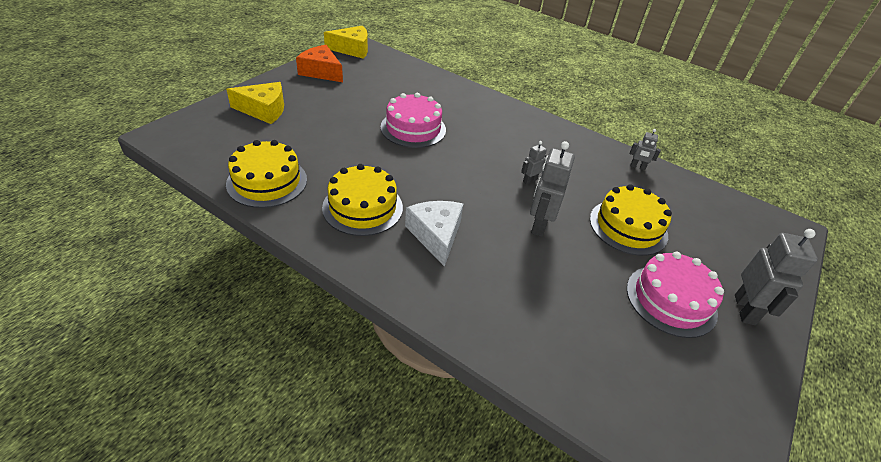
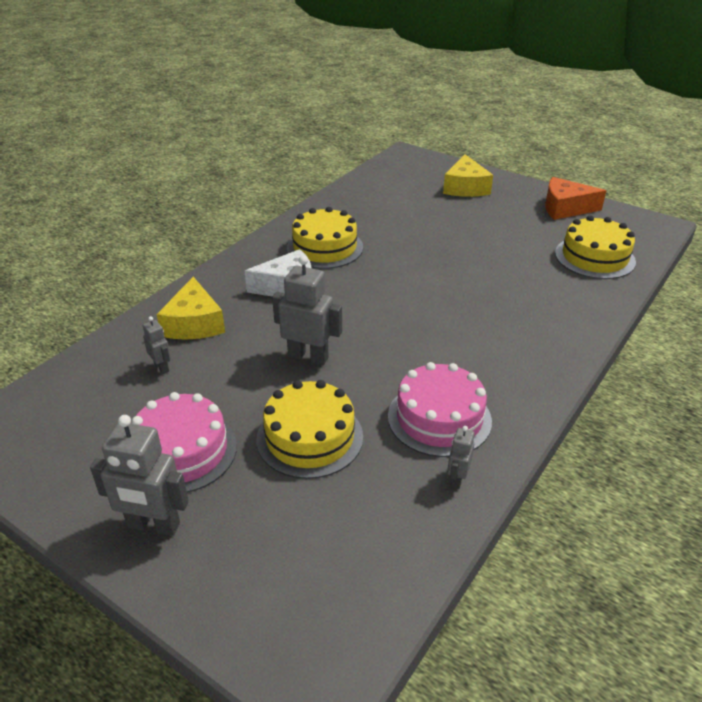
camera: 95 degrees right, 5 degrees down
yellow cake [226,140,307,208] -> yellow cake moved to [555,215,636,279]
orange cheese [296,45,343,82] -> orange cheese turned 120 degrees counterclockwise [545,177,606,220]
yellow cheese [324,26,368,59] -> yellow cheese moved to [157,277,225,340]
pink cake [381,93,446,148] -> pink cake moved to [388,362,492,457]
grey robot [521,141,547,185] -> grey robot moved to [143,316,171,374]

